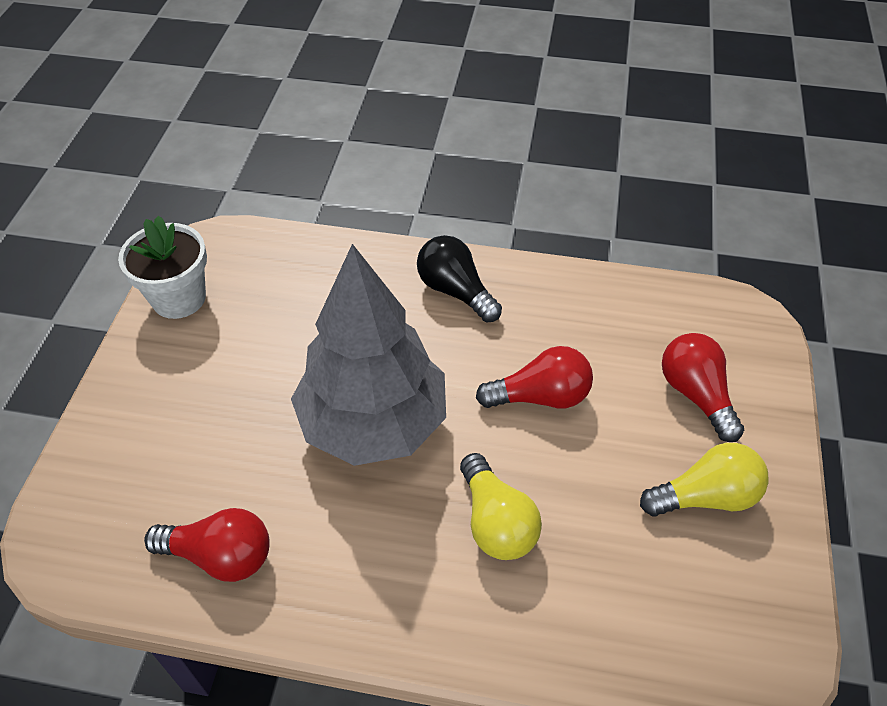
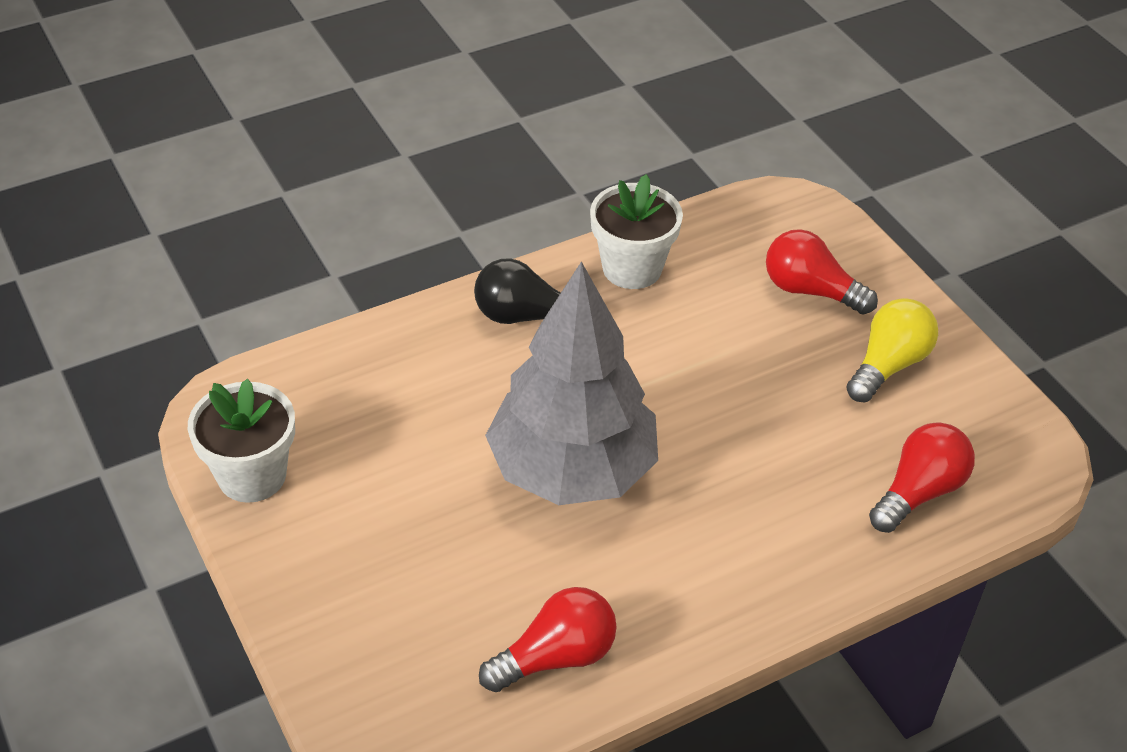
camera: 40 degrees left, 5 degrees down
yellow light bulb [460,453,542,560] -> none
red light bulb [476,346,593,408] -> red light bulb moved to [869,422,975,533]
none -> white flower pot [590,174,683,289]

